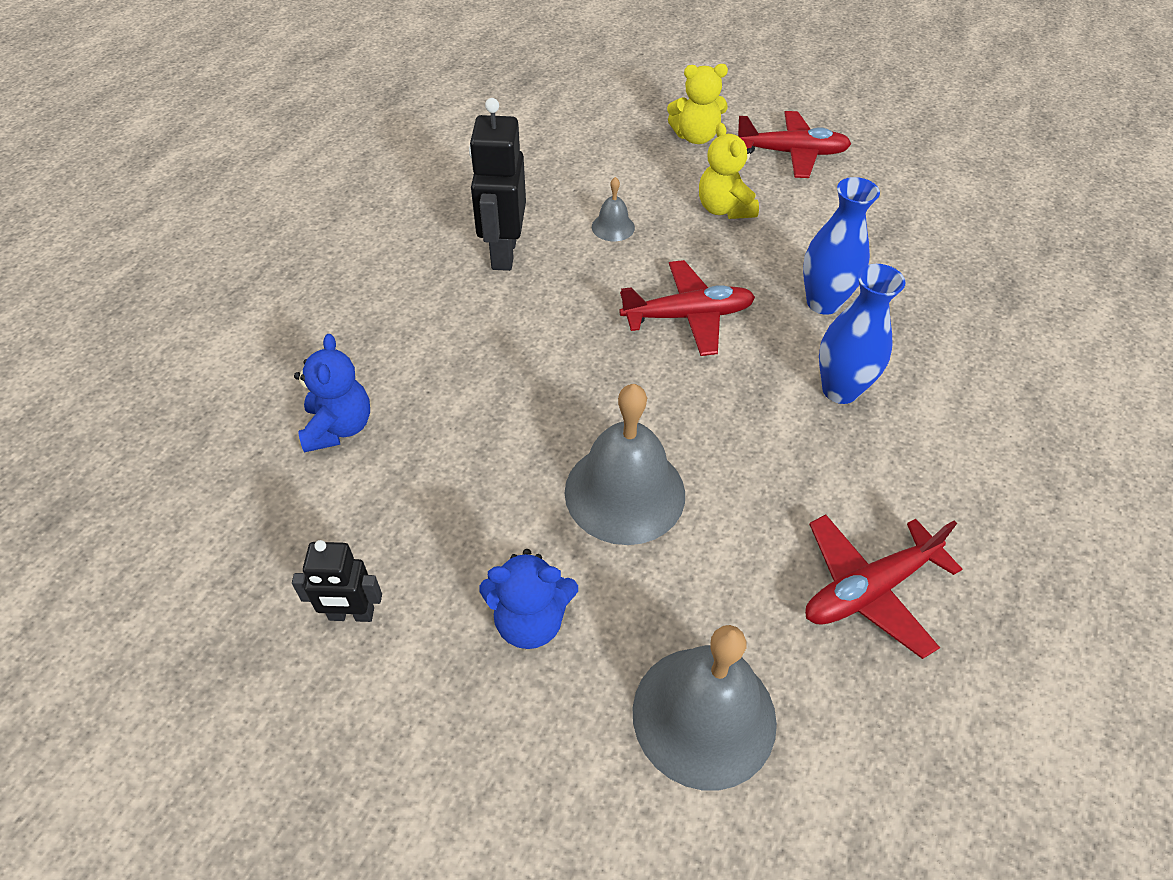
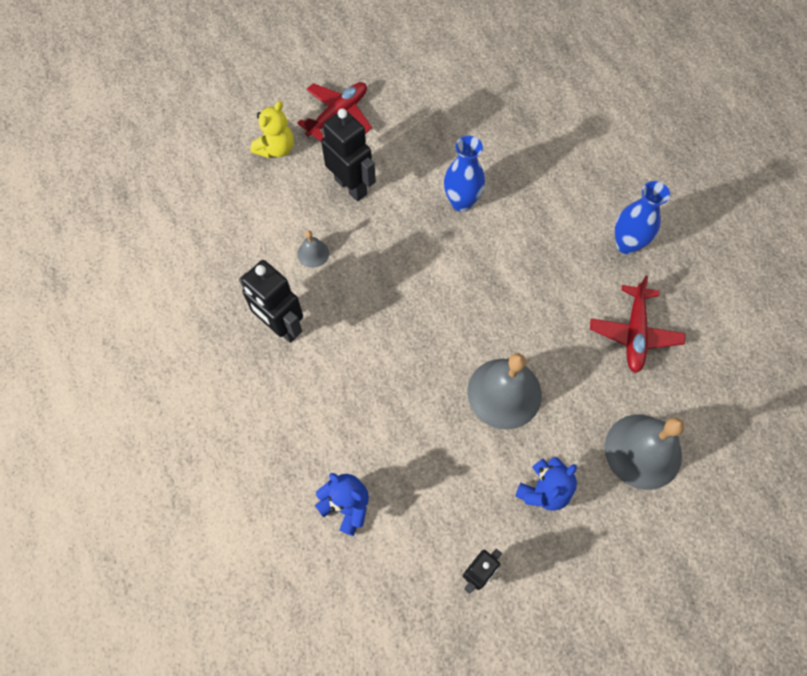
camera: 50 degrees left, 15 degrees up
red plane [619,260,755,356] -> none
yellow teddy bear [699,123,759,219] -> black robot [321,109,376,202]
blue vase [819,264,906,404] -> blue vase moved to [615,181,670,254]

